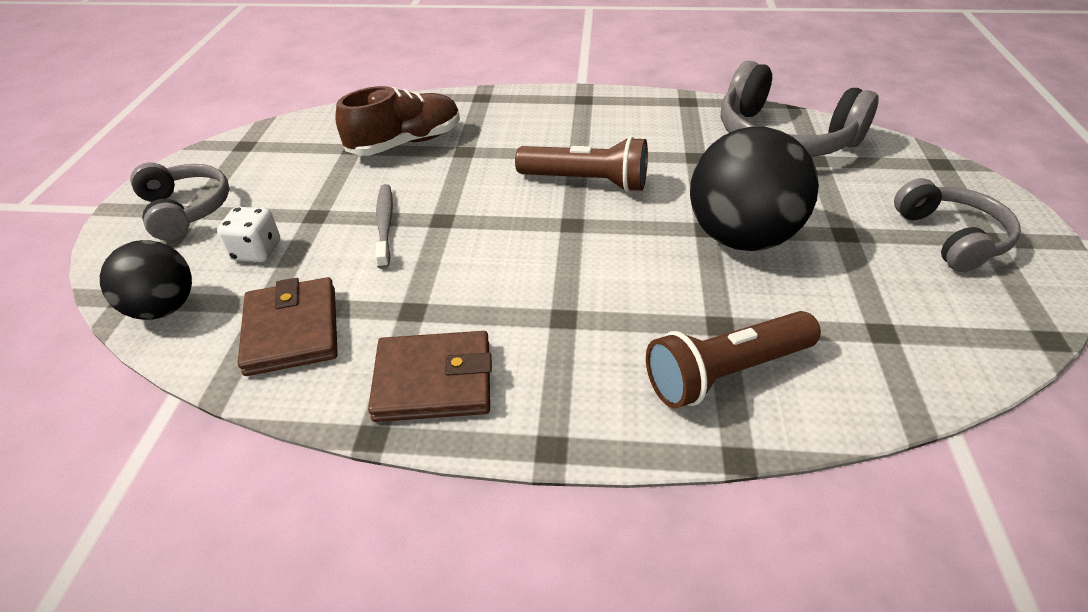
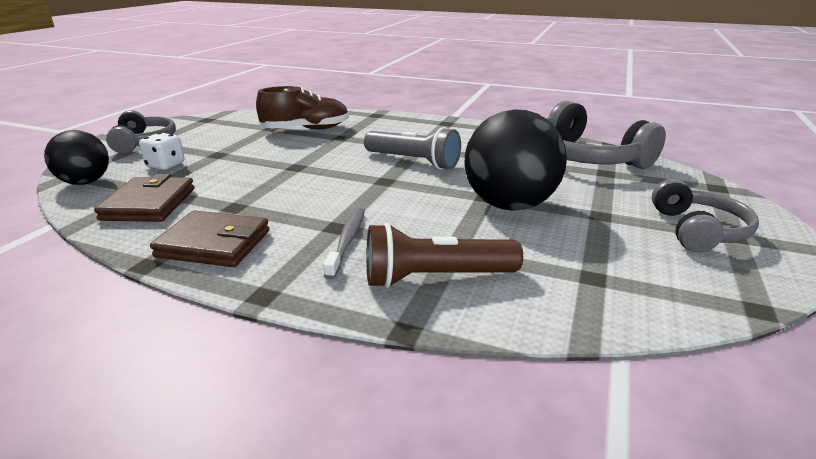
camera: 15 degrees right, 15 degrees down
grey toothbrush [375,184,393,269] -> grey toothbrush moved to [323,208,365,279]
brown flashlight [515,136,648,192] -> grey flashlight [364,127,461,170]

